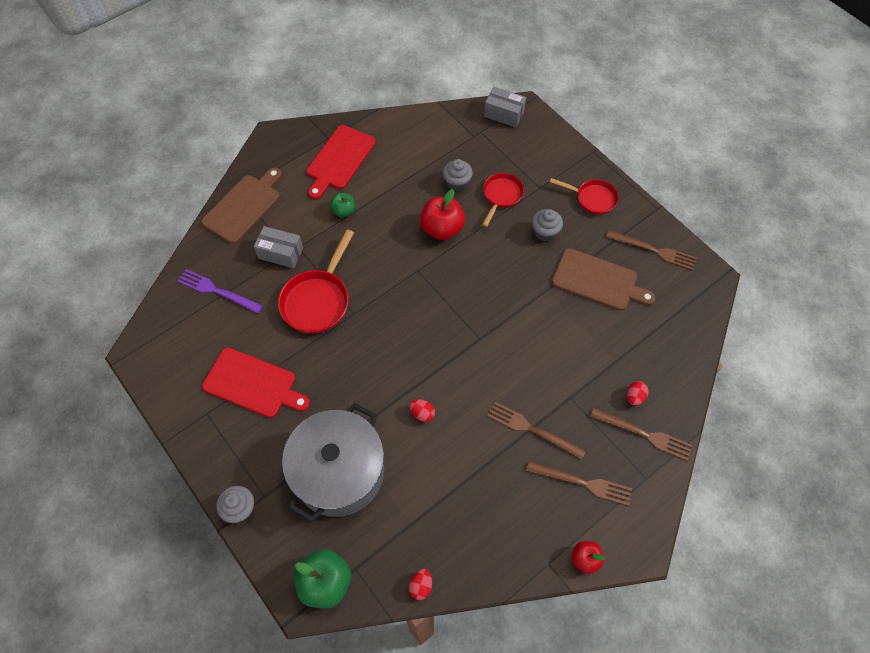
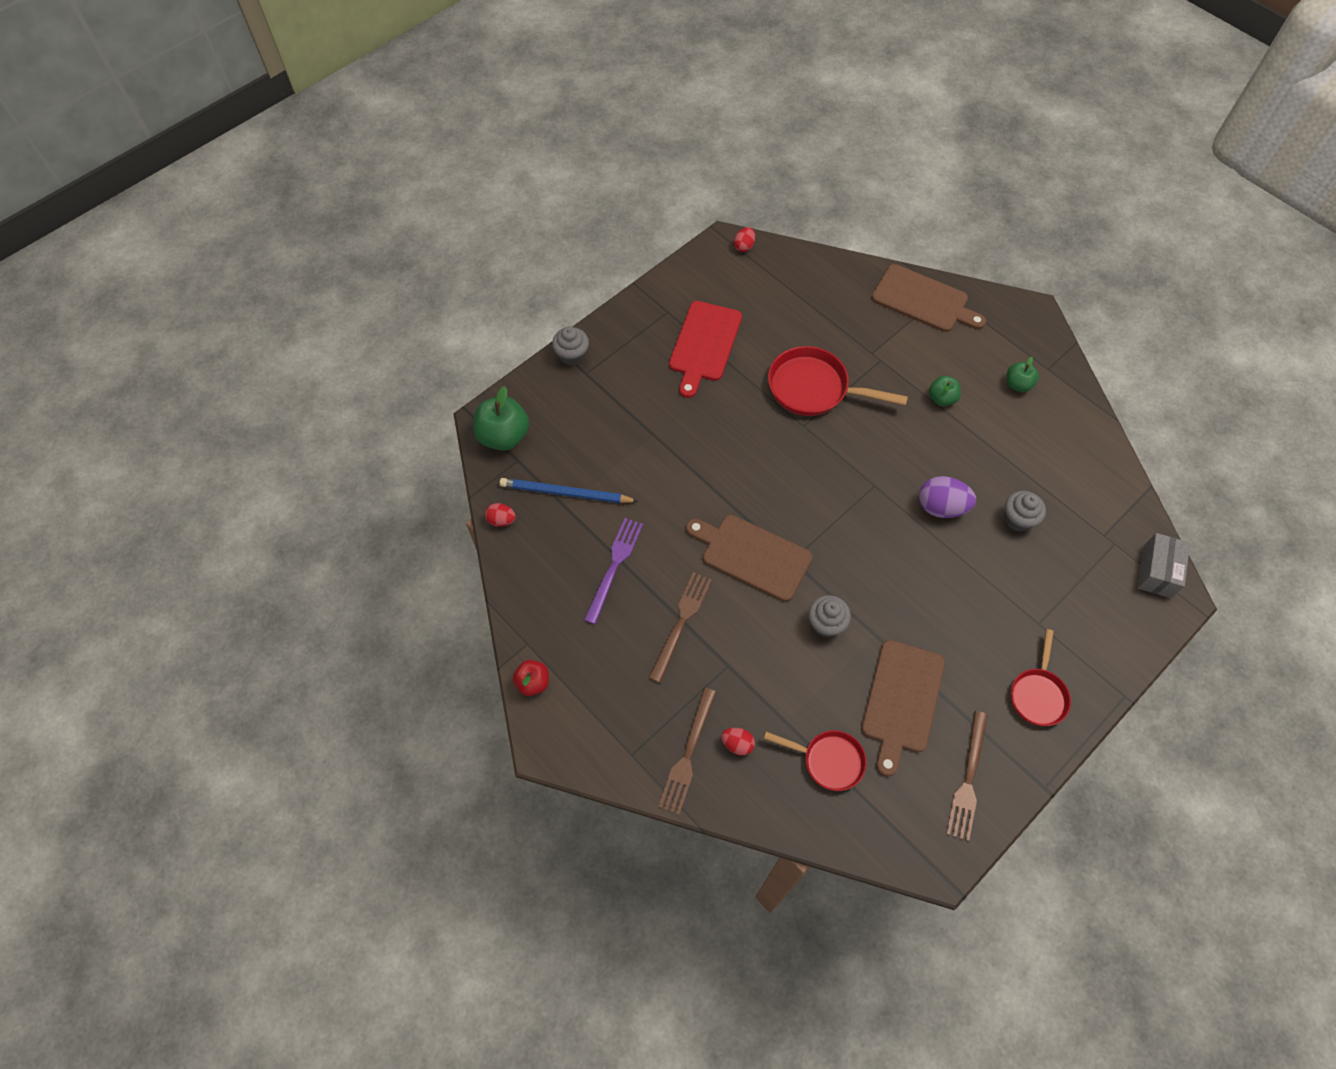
camera: 85 degrees right, 0 degrees up
purple fork [177,269,263,314] -> purple fork moved to [584,518,643,624]
grey box [254,226,303,268] -> none
grey pot [282,403,384,522] -> none
red cutting board [306,125,376,199] -> green apple [1007,357,1039,392]
red egg [410,399,435,422] -> red egg moved to [734,227,755,252]
red apple [420,189,465,240] -> purple egg [919,476,976,518]
red pan [482,173,524,227] -> red pan moved to [764,730,867,791]
brown fork [526,461,632,506] -> none
grey cupcake [532,209,563,242] -> grey cupcake moved to [808,595,851,637]
none -> blue pencil [499,478,638,503]
none -> brown cutting board [686,515,813,602]

